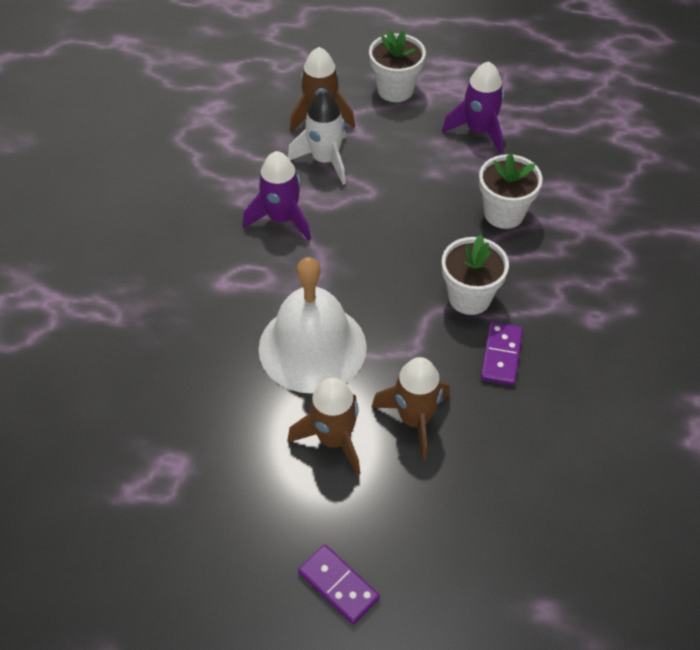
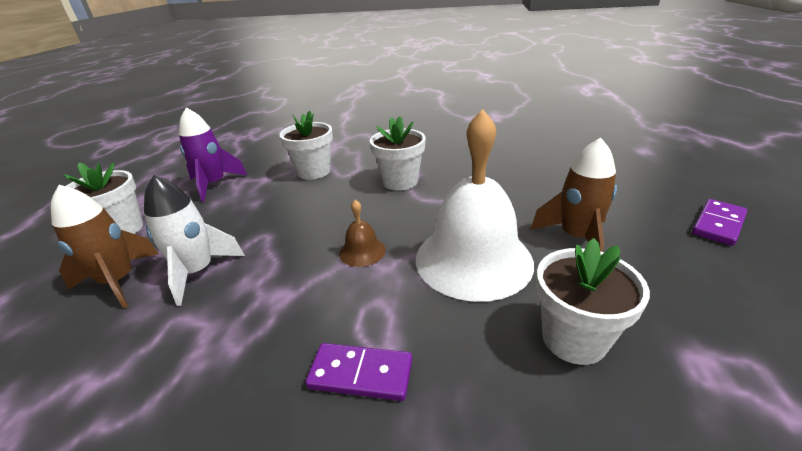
camera: 90 degrees left, 20 degrees down
purple rocket [243,151,311,241] -> none
brown rocket [372,357,450,460] -> none
purple domino [481,322,523,385] -> purple domino moved to [306,343,412,401]
none -> brown bell [339,200,386,267]
none -> white flower pot [536,238,650,365]

